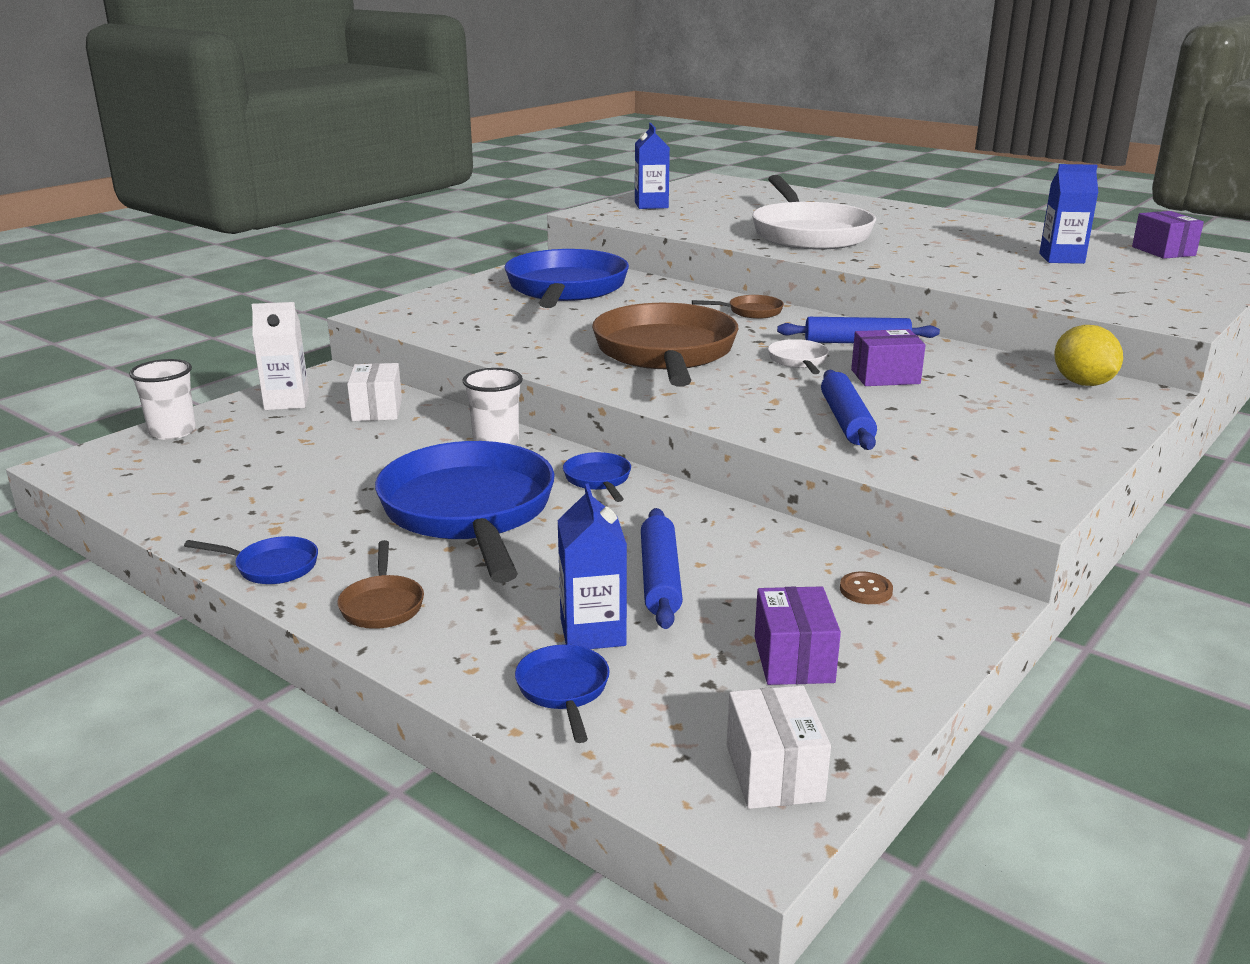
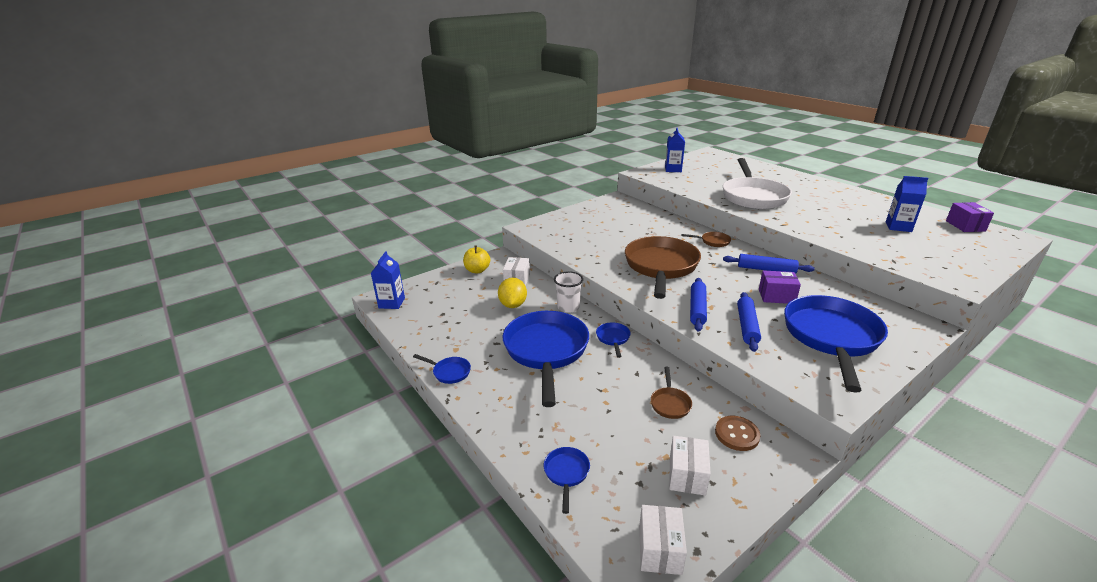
camera: 15 degrees right, 5 degrees up
white cup [129,359,196,440] -> none
white carton [251,302,309,410] -> yellow apple [463,246,490,273]
brown pan [337,540,424,629] -> brown pan moved to [651,367,692,419]
blue pan [504,249,629,308] -> blue pan moved to [784,295,888,393]
blue carton [557,483,627,649] -> blue carton moved to [371,251,405,309]
blue rolling pin [641,508,683,629] -> blue rolling pin moved to [690,278,707,332]
purple box [755,586,841,685] -> white box [669,436,711,496]
white pan [768,339,829,374] -> none
brown button [840,571,893,604] -> brown button [715,416,761,451], size x1.55
yellow lemon [1054,325,1123,386] -> yellow lemon moved to [498,277,527,308]

